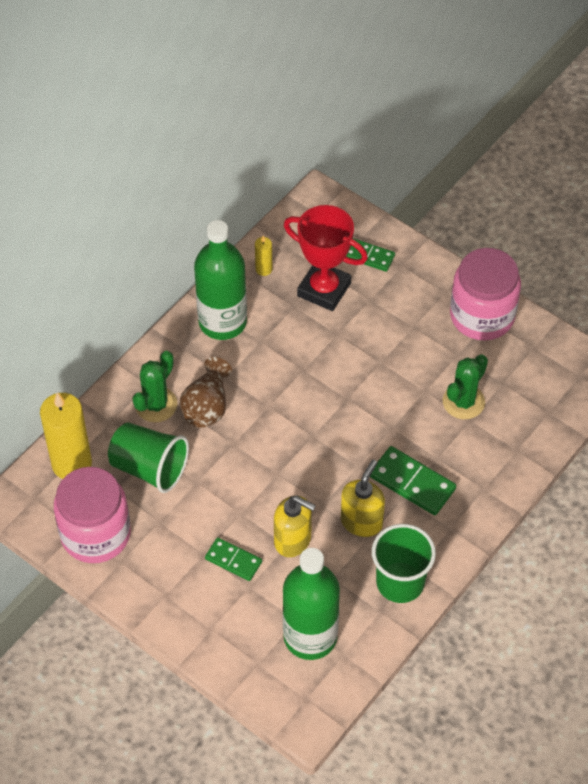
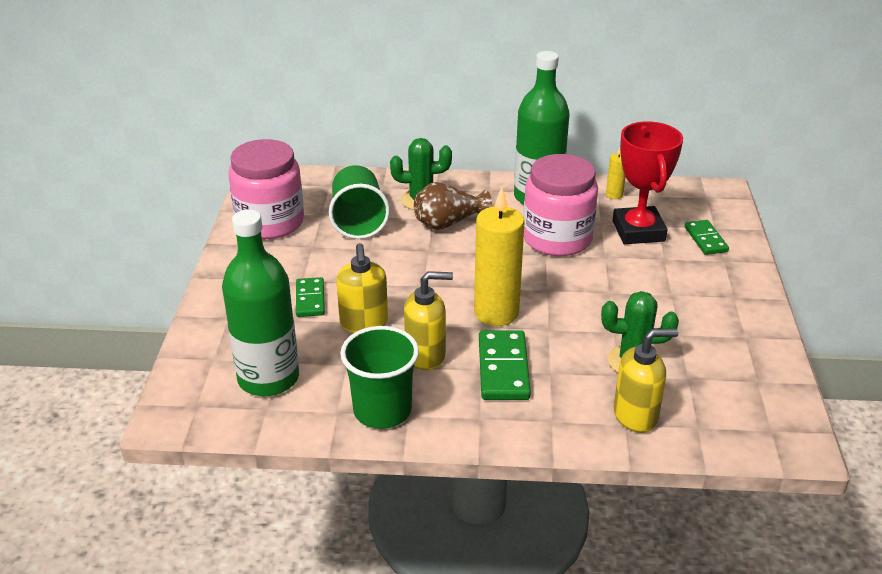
camera: 55 degrees right, 20 degrees down
yellow candle [40,392,92,479] -> yellow candle moved to [474,187,525,326]
pink jar [450,248,521,340] -> pink jar moved to [523,154,598,256]
none -> yellow soap dispenser [613,329,678,433]

